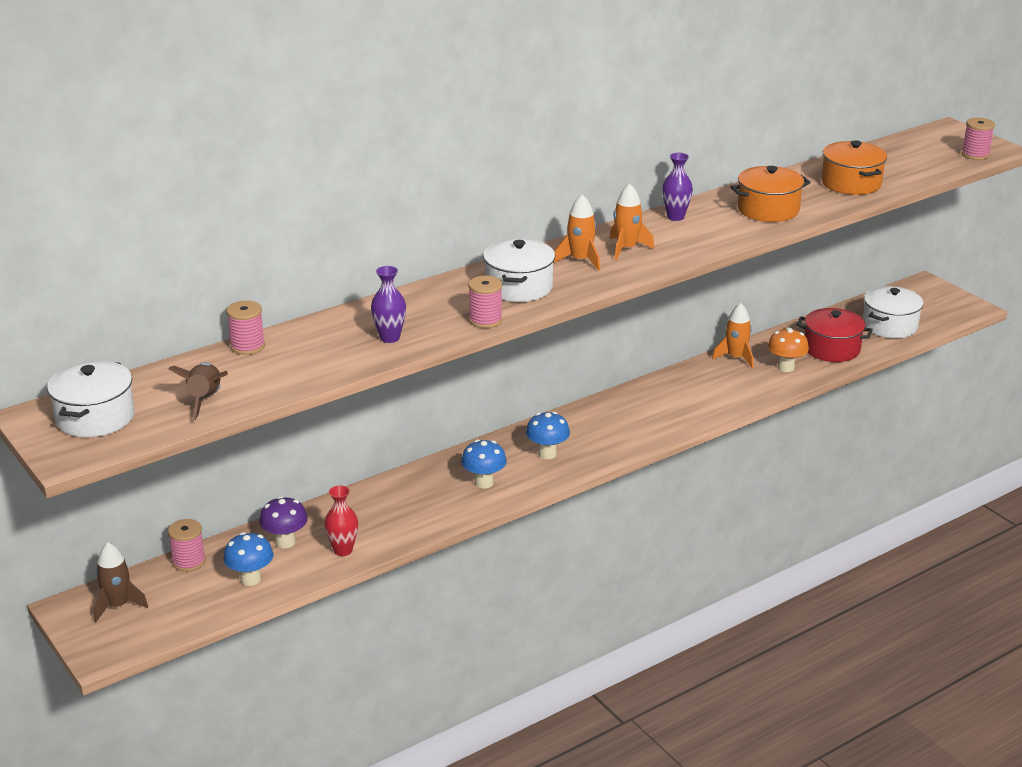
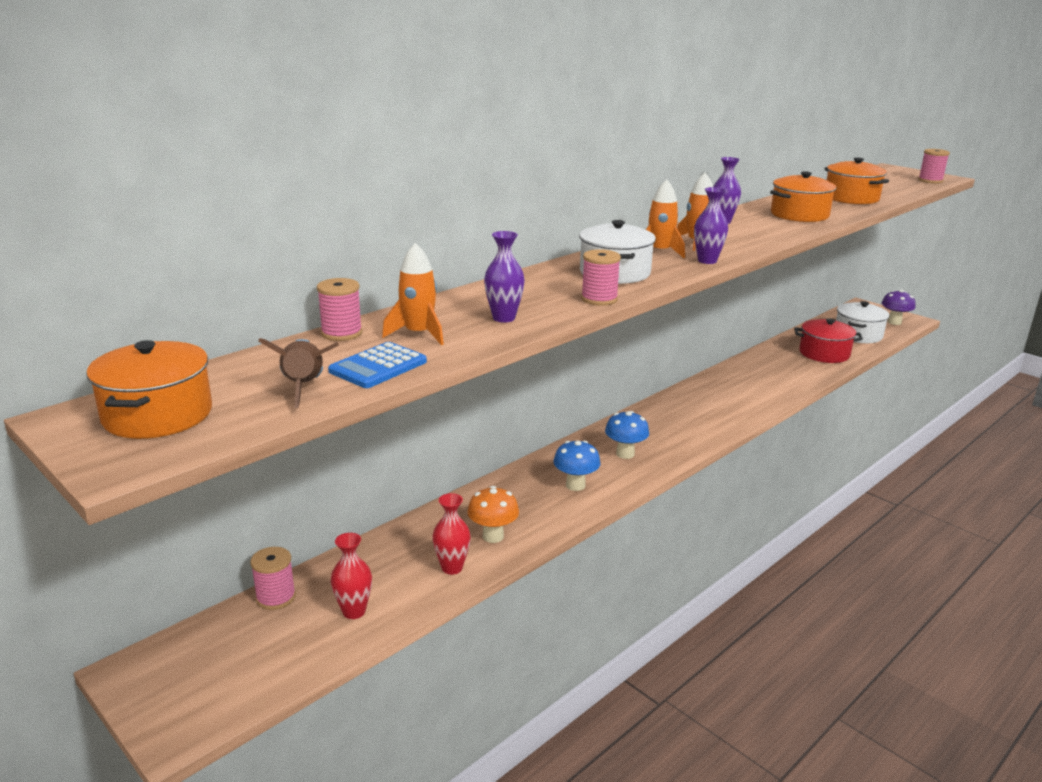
camera: 10 degrees left, 5 degrees down
white pot [47,361,135,437] -> orange pot [86,340,212,439]
brown rocket [94,542,148,622] -> none
blue mushroom [223,532,273,586] -> red vase [330,533,372,619]
purple mushroom [259,496,308,549] -> purple mushroom moved to [882,289,915,325]
orange rocket [712,303,753,368] -> orange rocket moved to [382,243,444,345]
orange mushroom [768,328,809,372] -> orange mushroom moved to [467,486,519,543]
none -> blue calculator [328,342,427,388]
none -> purple vase [694,187,728,264]

